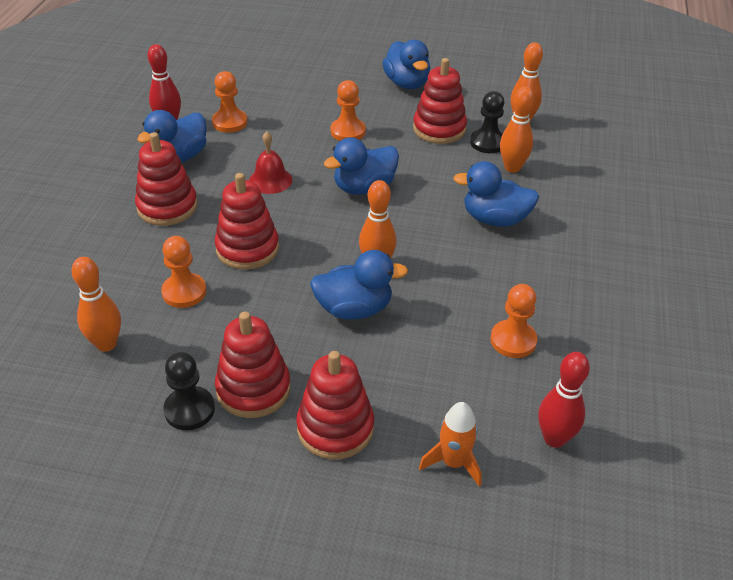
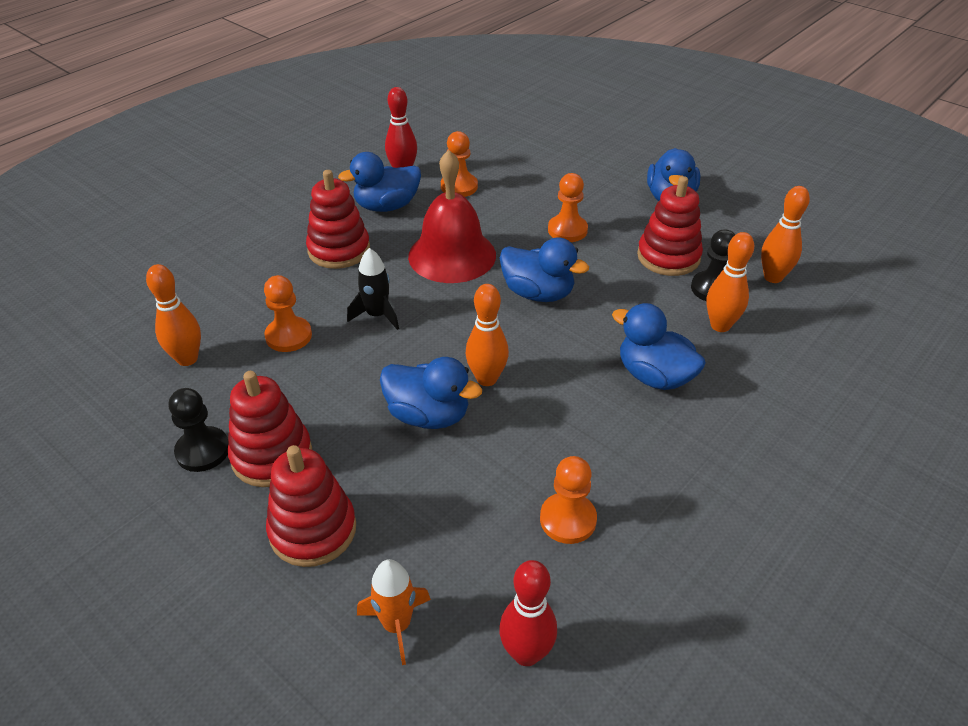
camera: 30 degrees right, 0 degrees up
red stacking toy [215,173,279,270] -> black rocket [347,248,399,330]
red bell [249,131,292,194] -> red bell [408,150,496,283], size x1.86
blue duck [324,137,399,195] -> blue duck turned 150 degrees counterclockwise [500,237,589,302]

